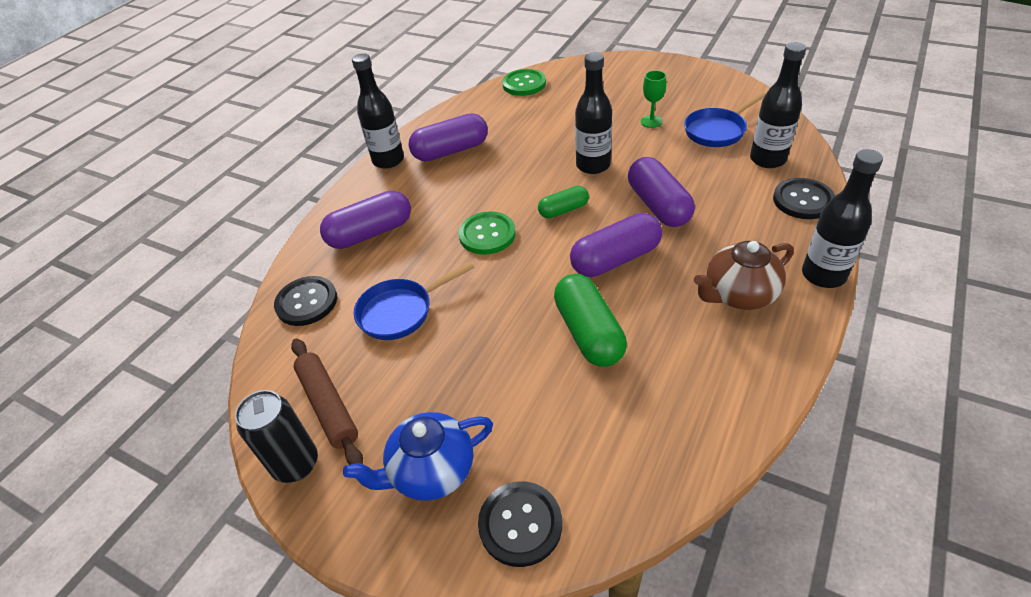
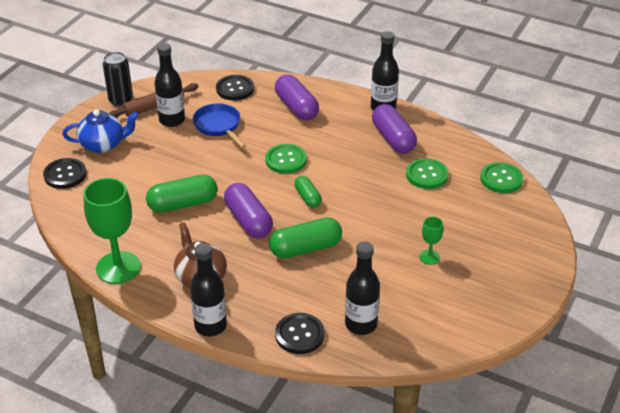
camera: 85 degrees right, 5 degrees down
blue teapot [343,412,493,501] -> blue teapot turned 105 degrees clockwise [63,109,139,153]
black bottle [575,52,612,174] -> black bottle moved to [154,43,185,127]
purple capsule [628,157,695,227] -> green capsule [269,217,342,259]
blue pan [684,91,766,147] -> none
none -> green goblet [83,178,141,284]
none -> green button [406,158,448,189]

